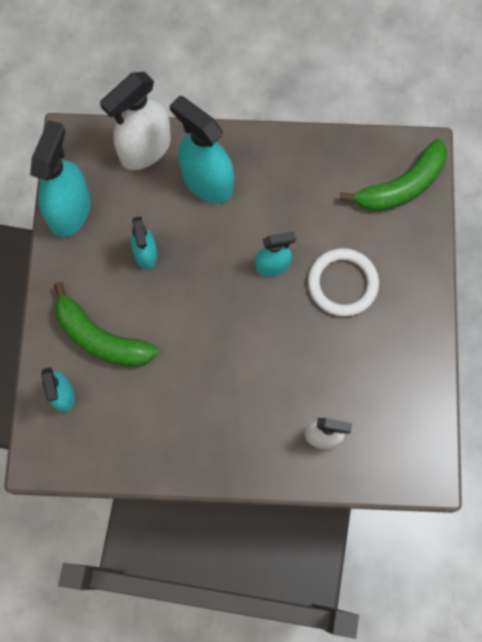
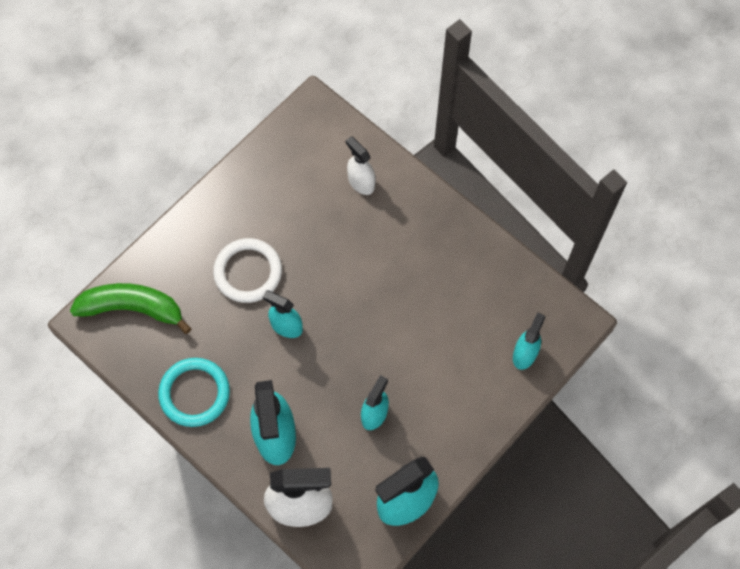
camera: 140 degrees left, 5 degrees down
green banana [54,282,158,367] -> none
none -> turquoise ring [158,358,230,427]

